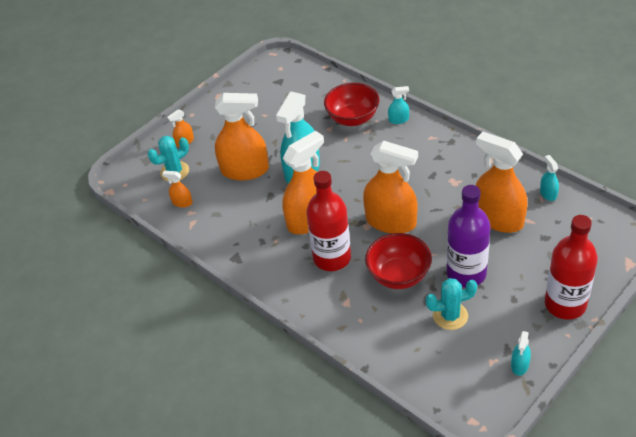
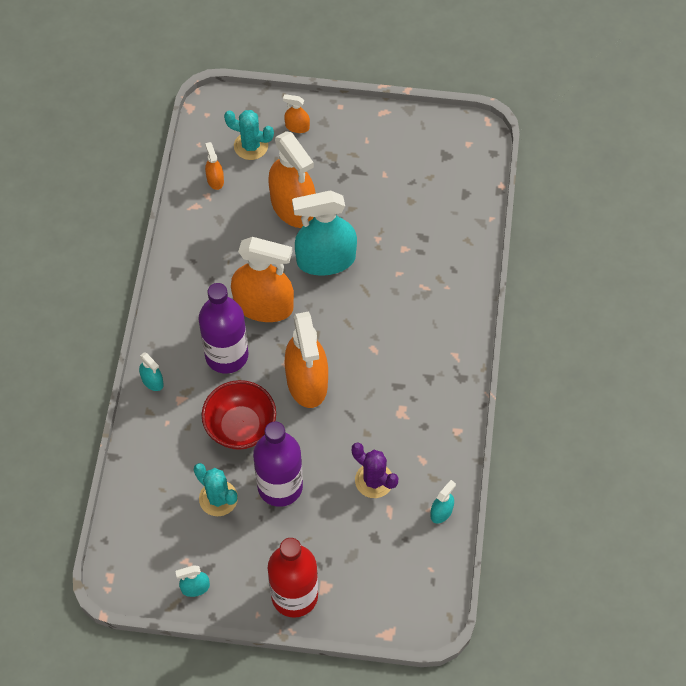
camera: 50 degrees right, 15 degrees up
red bottle [306,171,351,271] -> purple bottle [199,283,248,374]
red bowl [324,83,380,126] -> none
turquoise spray bottle [388,86,409,124] -> turquoise spray bottle moved to [139,352,164,391]
orange spray bottle [476,132,527,233] -> purple cactus [352,442,399,498]

